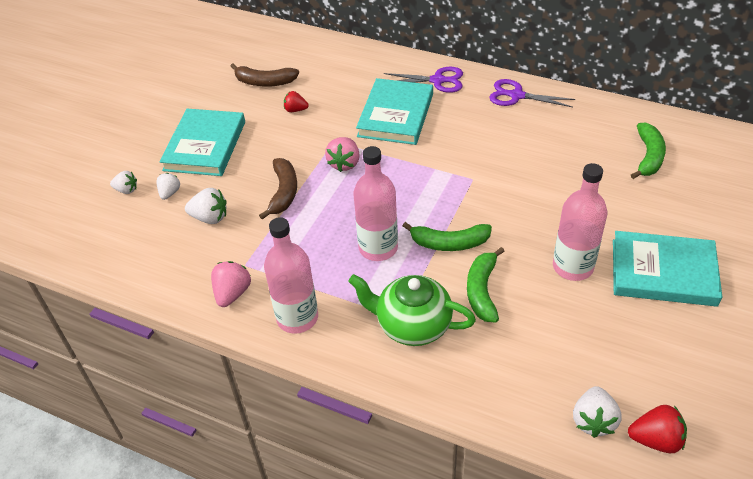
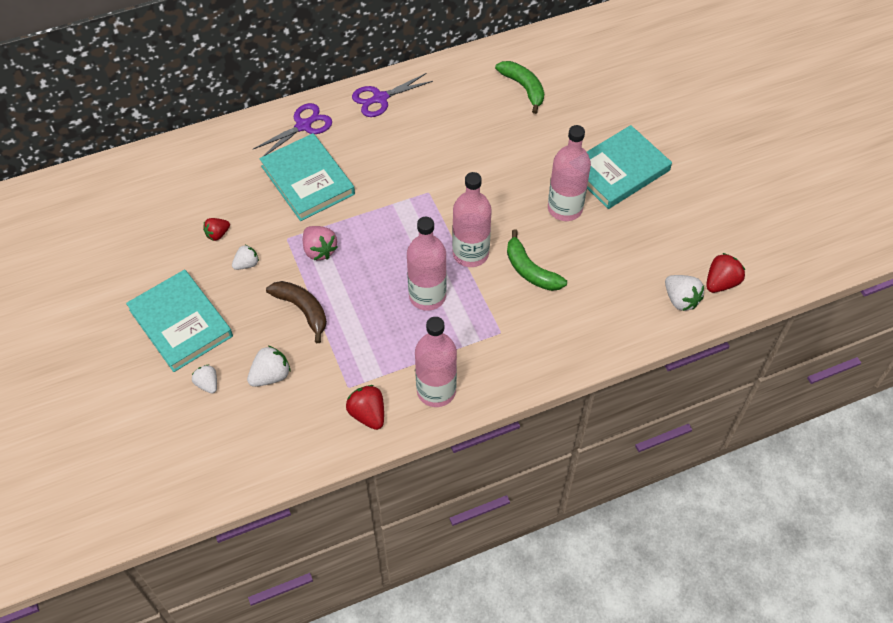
camera: 50 degrees left, 10 degrees up
white strawberry [110,171,137,194] -> white strawberry moved to [232,245,259,270]
pink strawberry [211,261,251,307] -> red strawberry [346,385,384,430]
brown banana [230,63,299,87] -> none
green teapot [349,274,476,346] -> none
green banana [403,222,492,251] -> pink bottle [452,172,492,267]

